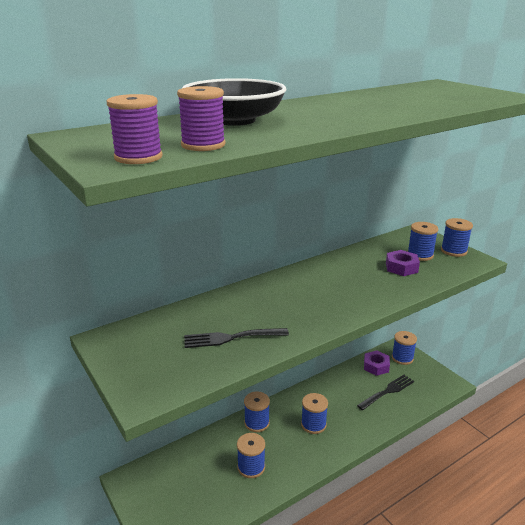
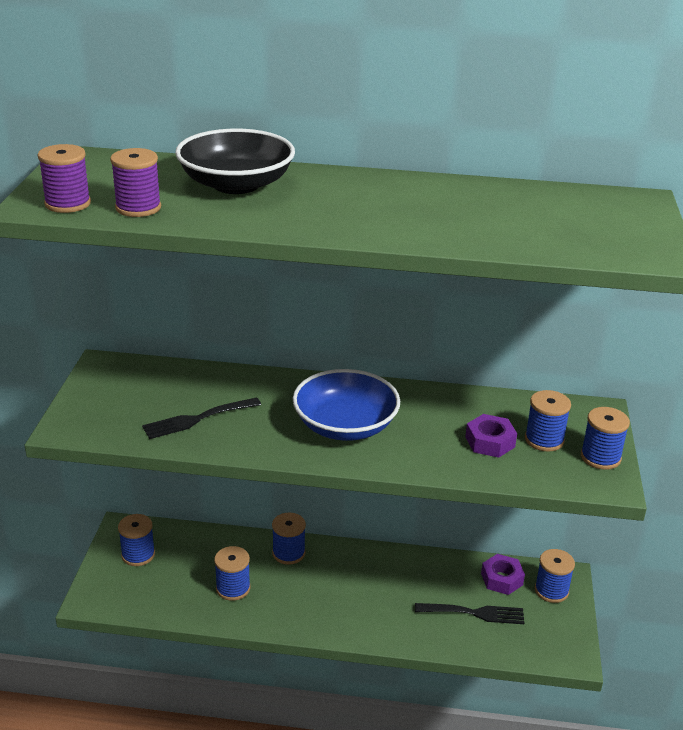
camera: 40 degrees right, 5 degrees up
black fork [184,328,289,348] -> black fork turned 60 degrees counterclockwise [142,397,261,439]
blue spool [301,393,328,434] -> blue spool moved to [118,514,155,566]
none -> blue bowl [293,369,400,441]

